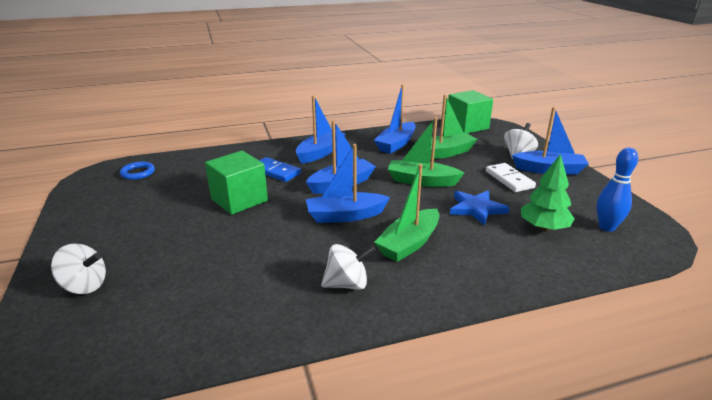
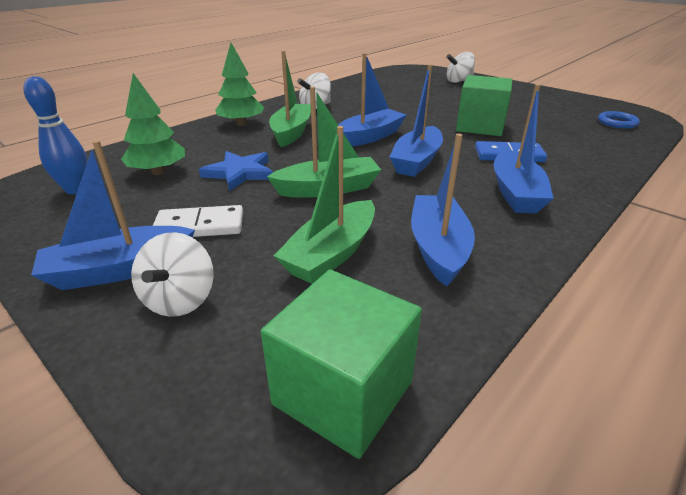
camera: 150 degrees right, 5 degrees up
white domino [486,163,536,192] -> white domino turned 45 degrees counterclockwise [153,205,243,237]
none -> green tree [215,43,264,126]

